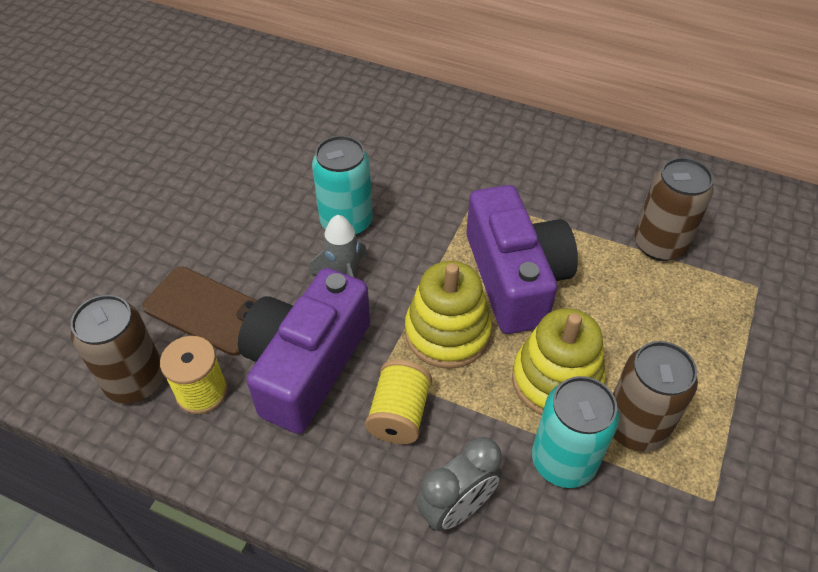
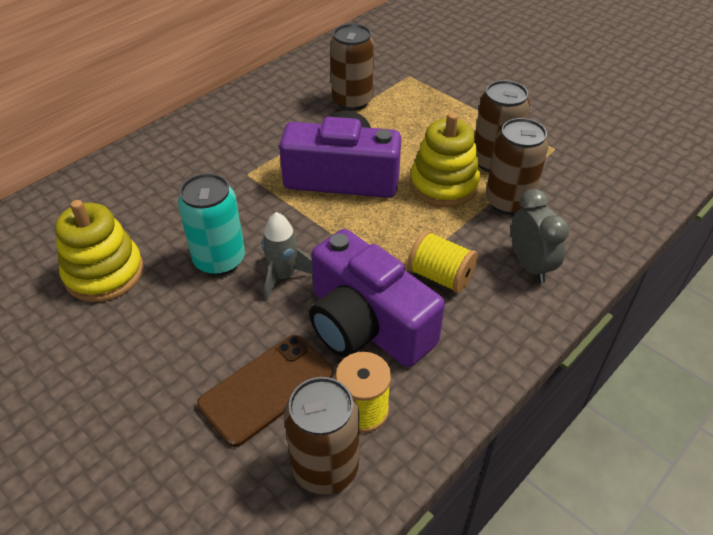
camera: 70 degrees left, 5 degrees down
yellow stacking toy [405,261,492,369] -> yellow stacking toy moved to [55,200,144,302]
turquoise can [532,376,619,488] -> brown can [486,118,549,215]

